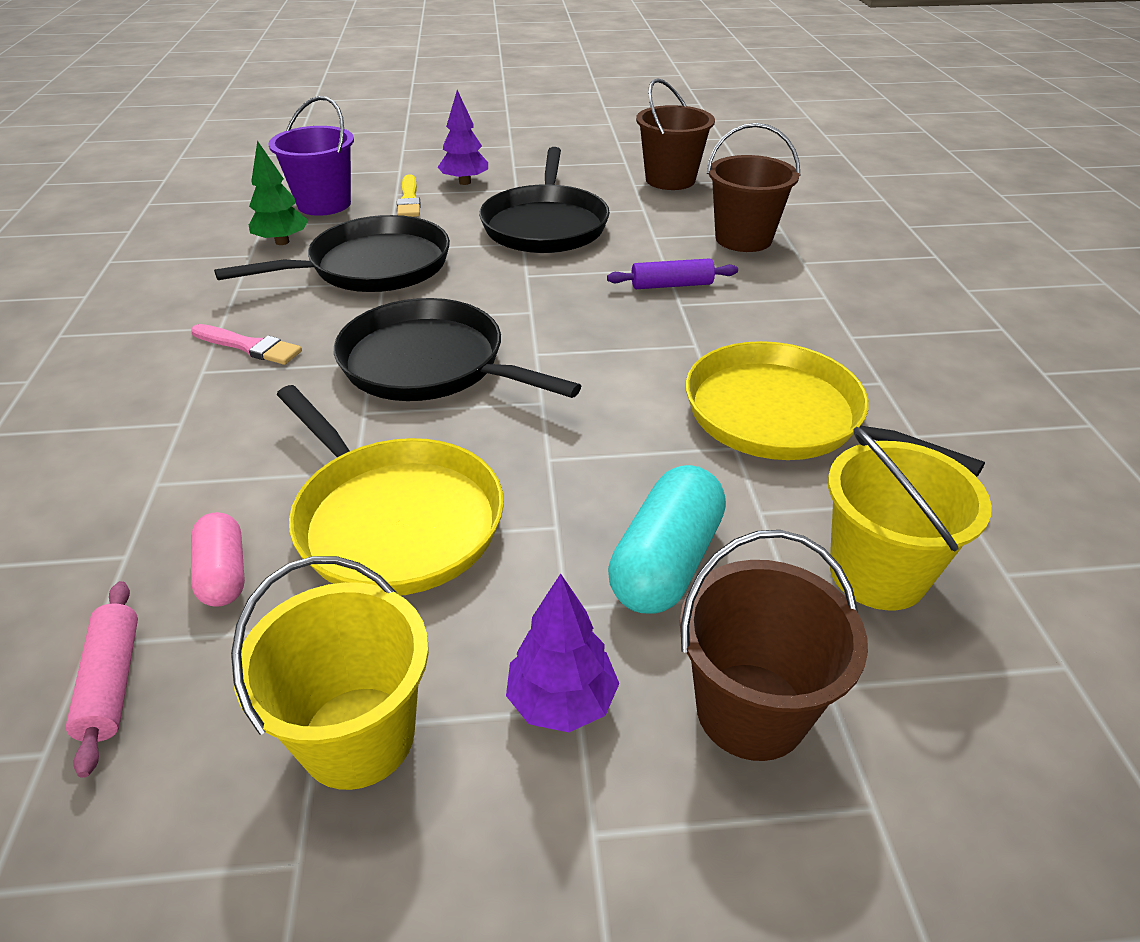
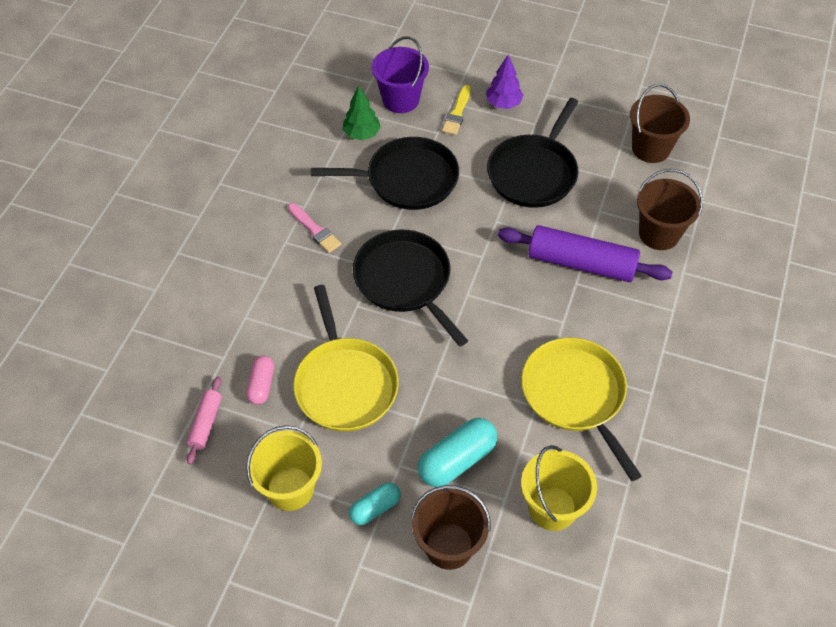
camera: 25 degrees right, 15 degrees up
purple tree [506,573,619,732] -> turquoise capsule [349,483,401,525]
purple rolling pin [607,258,738,289] -> purple rolling pin [498,225,673,282], size x1.97

